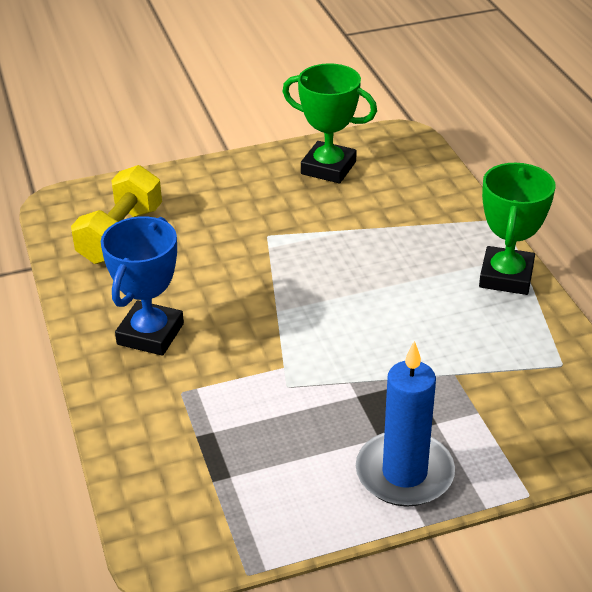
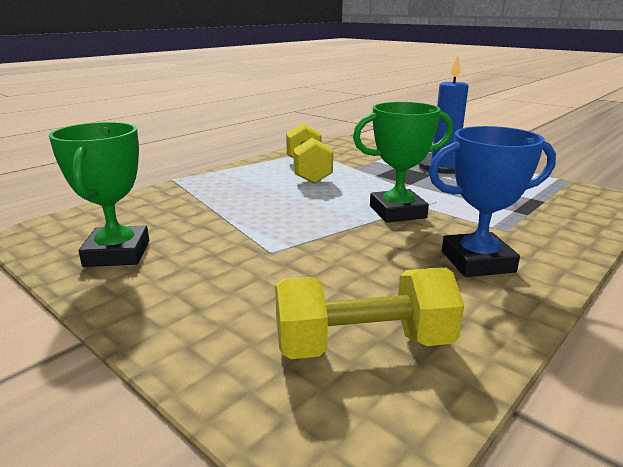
camera: 120 degrees left, 15 degrees down
green trophy [479,163,556,295] -> green trophy moved to [353,102,453,223]
none -> yellow dumbbell [286,123,333,184]

